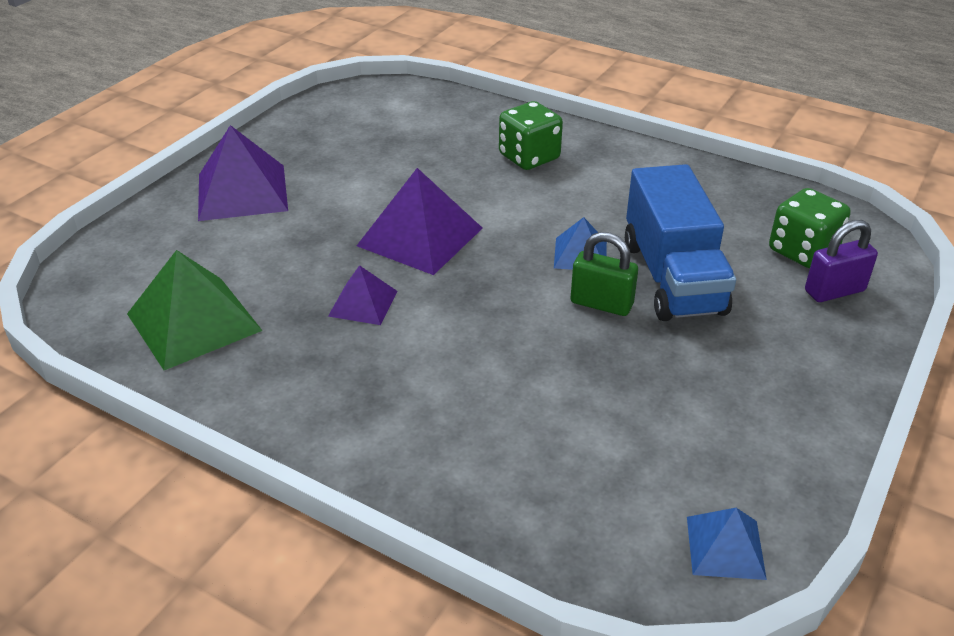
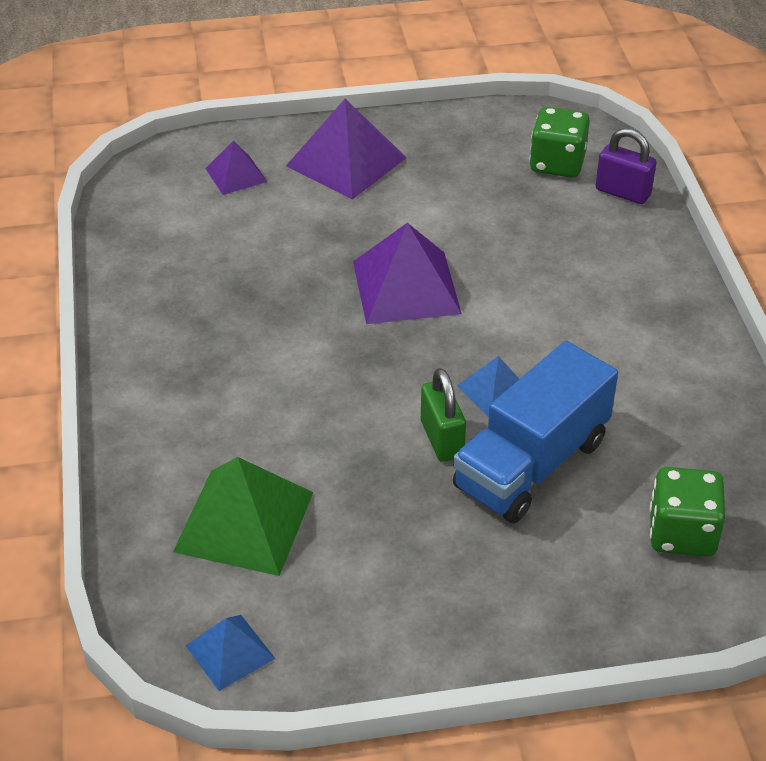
camera: 50 degrees right, 5 degrees up
green pyramid [127,250,263,370] -> green pyramid moved to [173,457,313,576]
purple pyramid [328,265,398,325] -> purple pyramid moved to [205,141,268,195]
green dice [499,101,563,170] -> green dice moved to [529,107,590,178]
purple padlock [805,220,878,302] -> purple padlock moved to [596,128,656,204]

